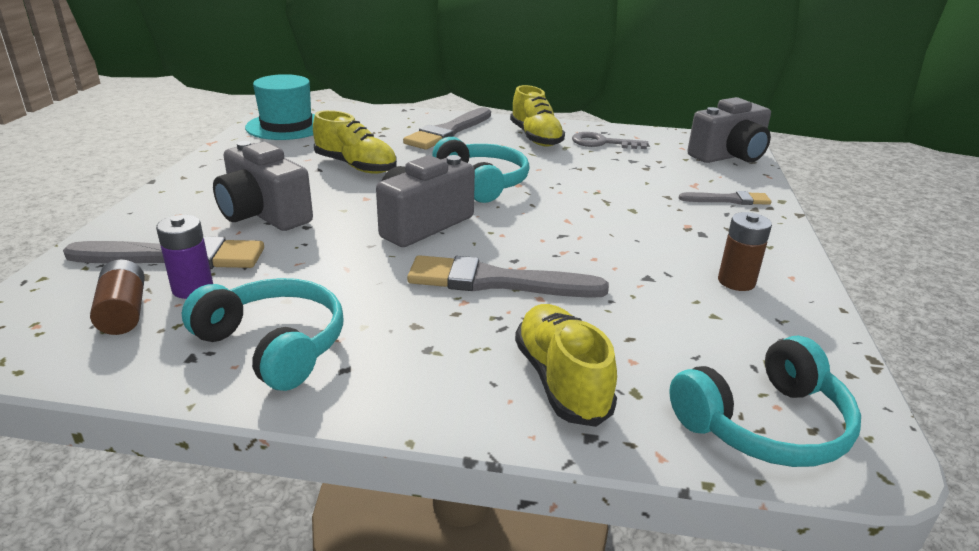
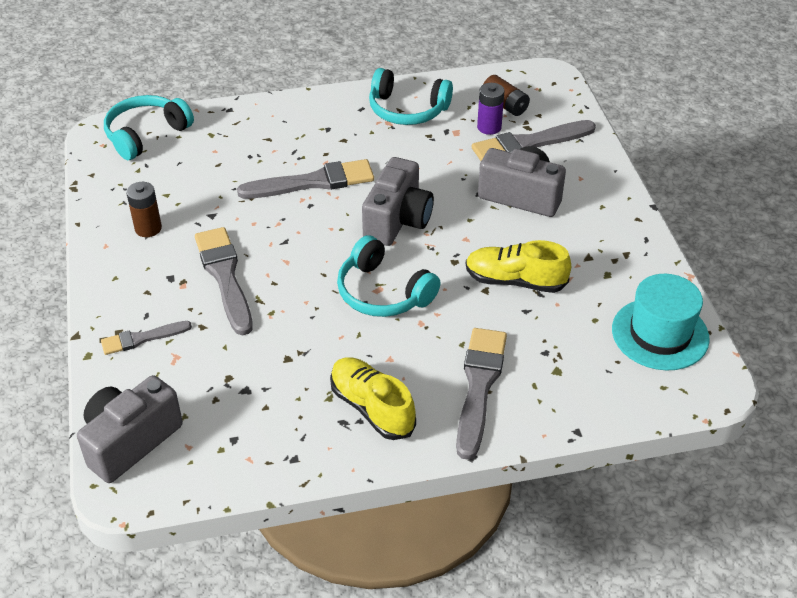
camera: 160 degrees right, 15 degrees up
yellow shoe [515,304,617,427] -> none
grey key [572,132,649,149] -> none
none -> grey brush [195,227,253,335]

